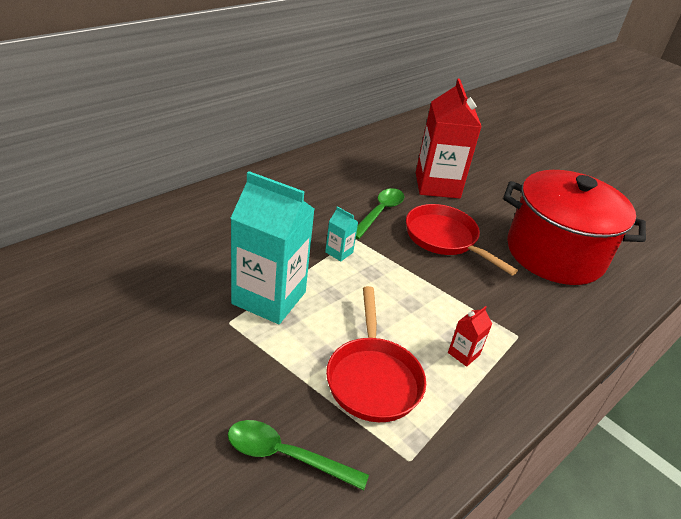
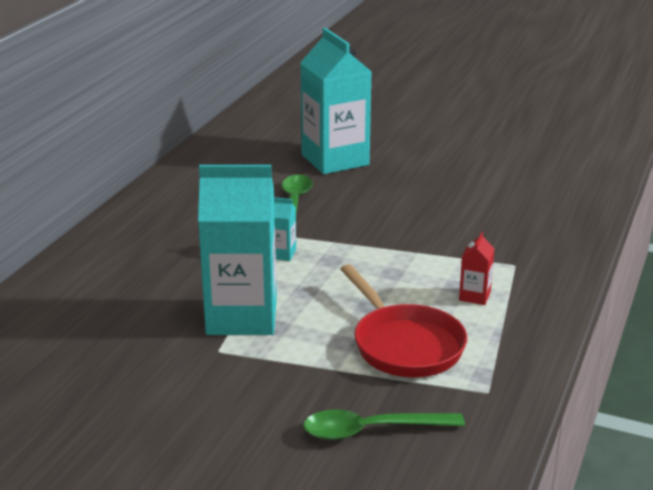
camera: 20 degrees left, 10 degrees down
red pan [406,204,518,276] -> none
red carton [416,79,482,199] -> turquoise carton [300,28,372,174]
red pot [503,170,646,285] -> none

